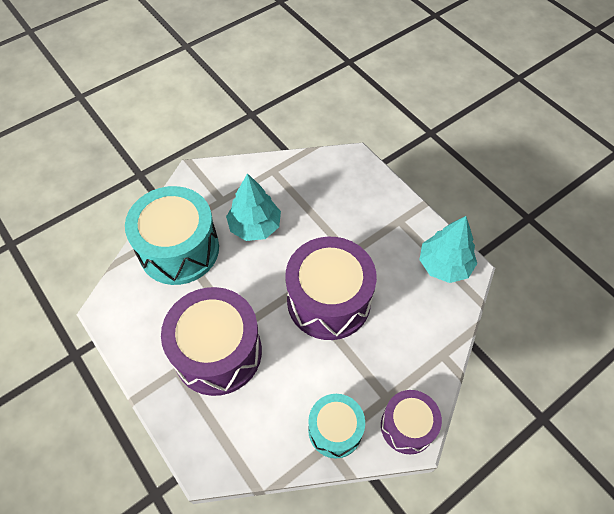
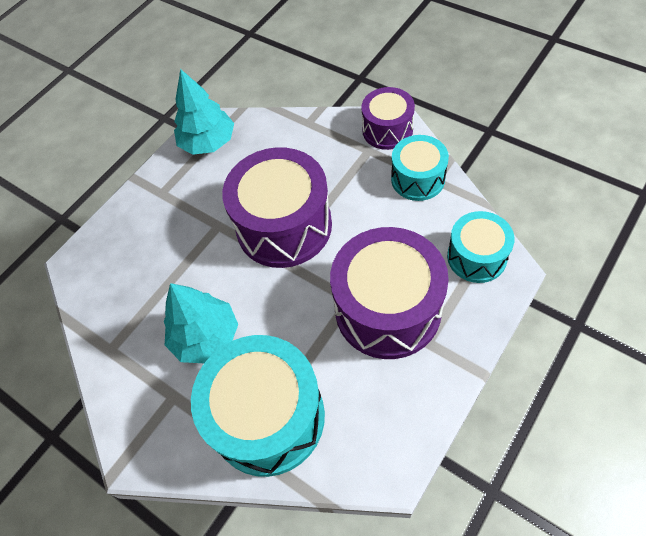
camera: 100 degrees left, 0 degrees up
none -> turquoise drum [447,211,515,283]

